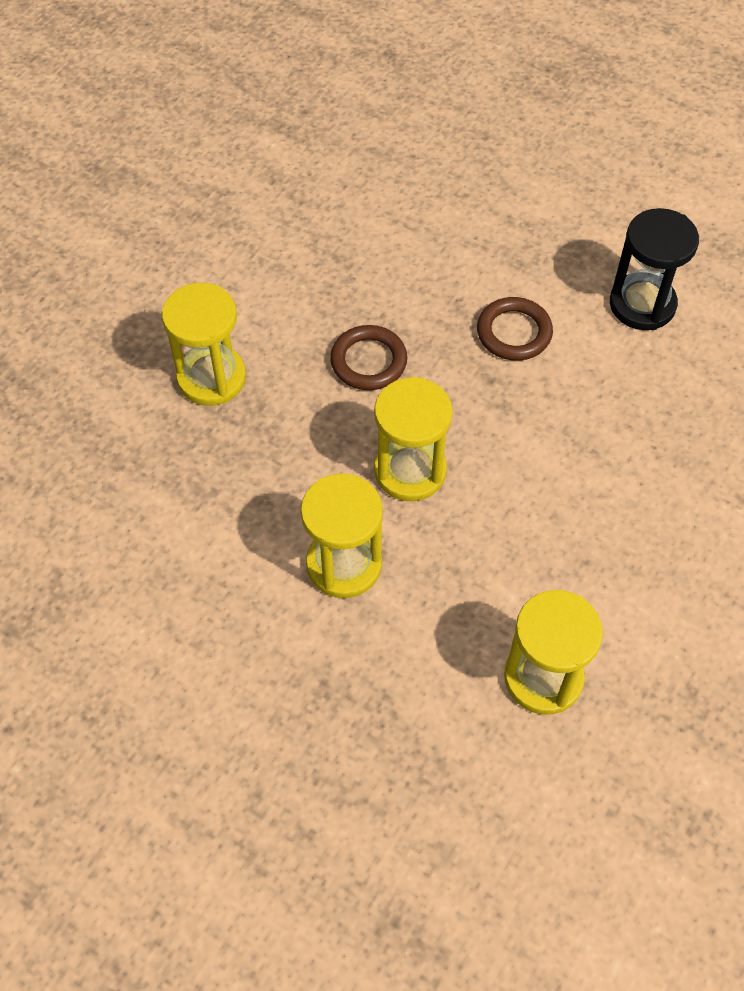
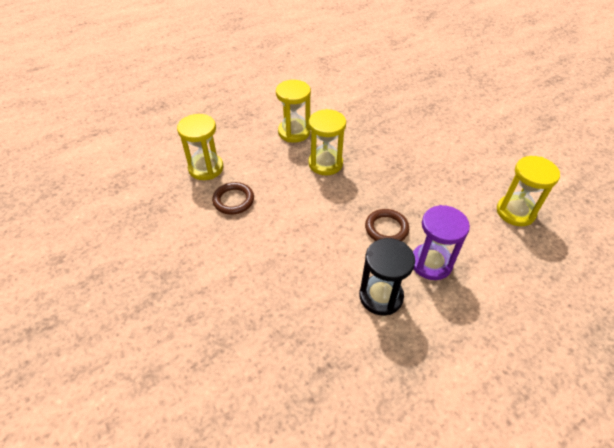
camera: 115 degrees right, 10 degrees down
yellow hourglass [162,283,246,406] -> yellow hourglass moved to [497,156,560,226]
brown ring [330,325,407,390] -> brown ring moved to [212,182,254,215]
none -> purple hourglass [413,205,470,280]

